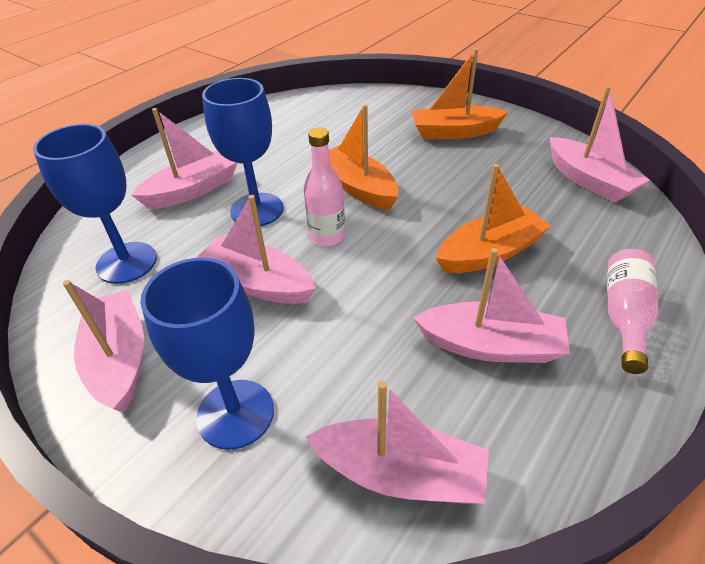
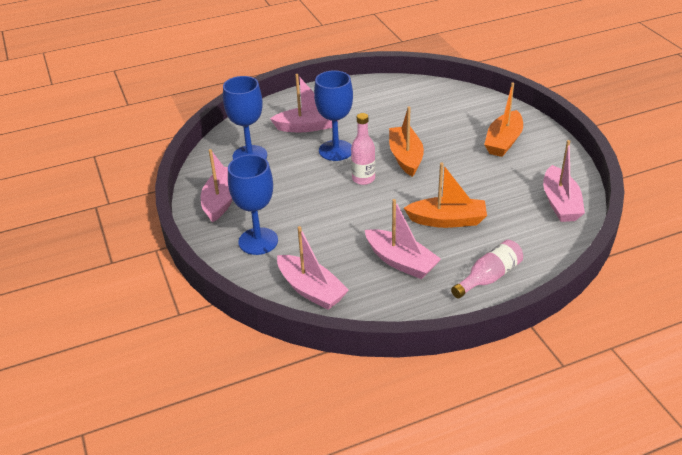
camera: 30 degrees right, 5 degrees down
pink boat [196,195,316,304] -> none
orange boat [411,48,508,139] -> orange boat turned 90 degrees counterclockwise [484,82,523,157]

